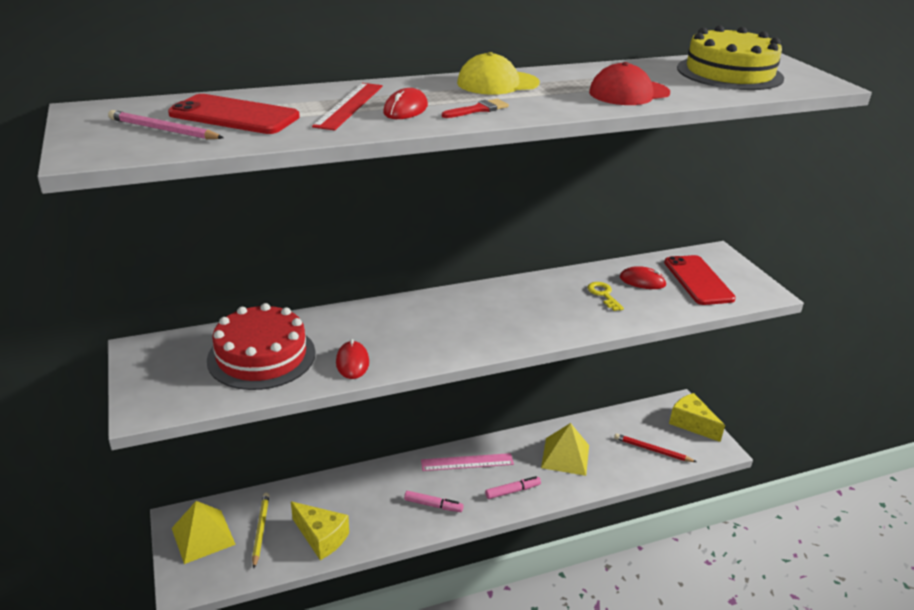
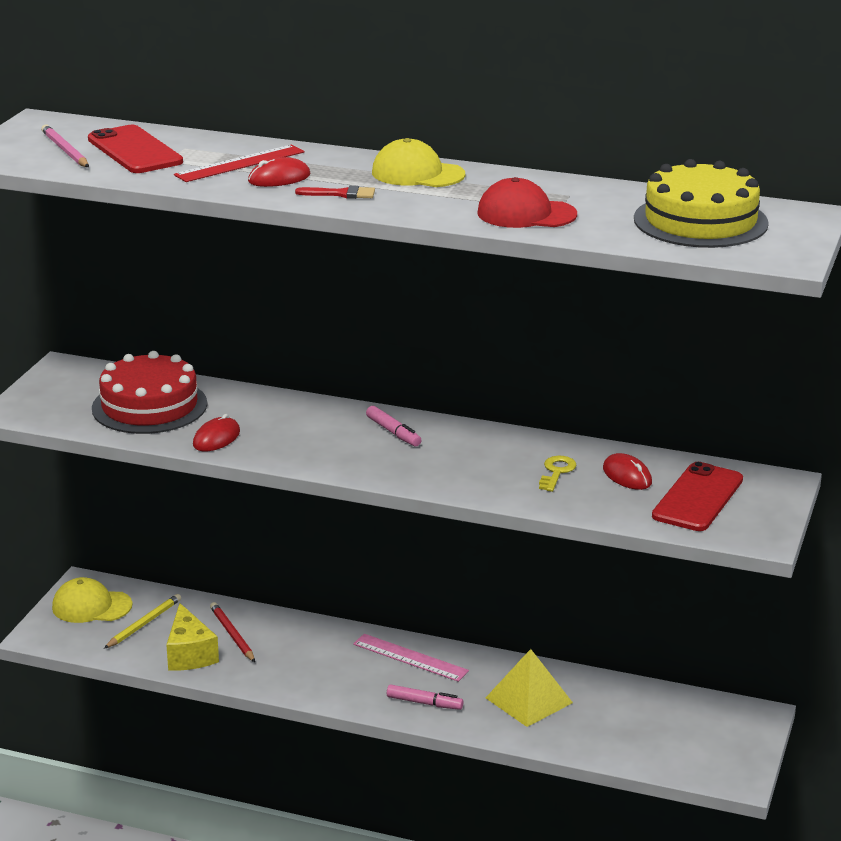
camera: 40 degrees right, 5 degrees down
yellow pyramid [172,501,236,564] -> yellow cap [52,577,132,623]
pink marker [404,491,464,512] -> pink marker moved to [366,406,421,447]
red pencil [614,433,697,462] -> red pencil moved to [210,602,255,662]
yellow cheese [669,393,725,442] -> none

